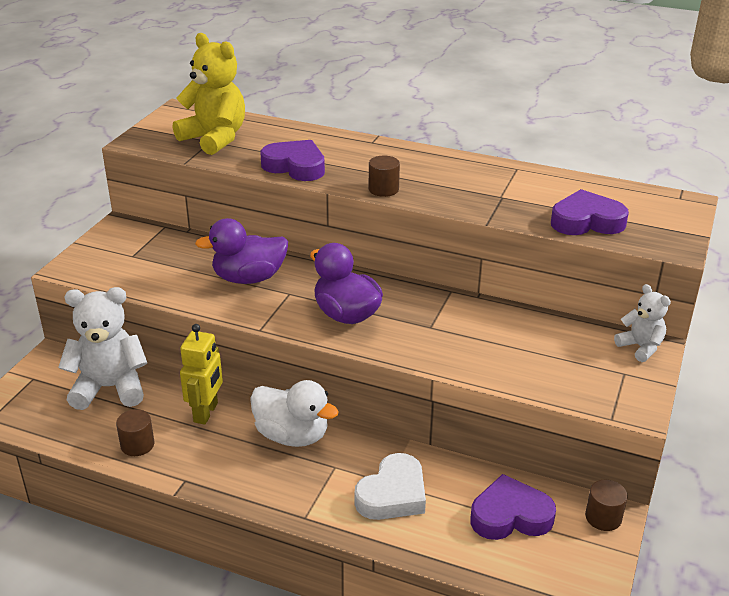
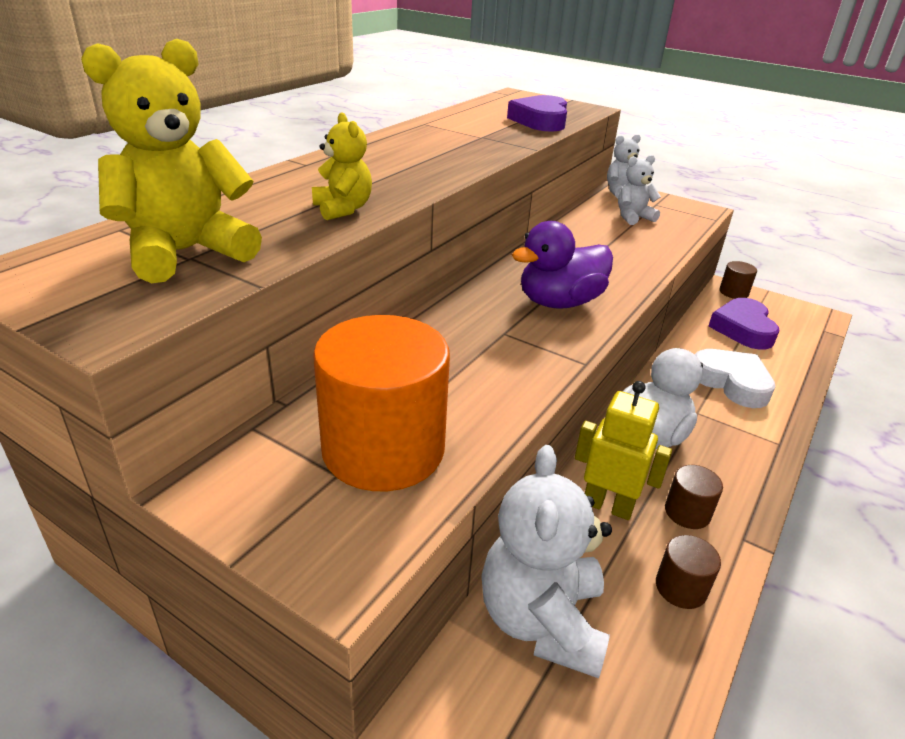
camera: 80 degrees left, 0 degrees up
purple duck [195,218,288,284] -> none
purple heart [260,140,325,181] -> yellow teddy bear [312,112,372,220]
brown cylinder [369,156,400,197] -> brown cylinder moved to [665,465,723,529]
none -> orange cylinder [313,315,450,491]
none -> white teddy bear [618,155,661,225]

